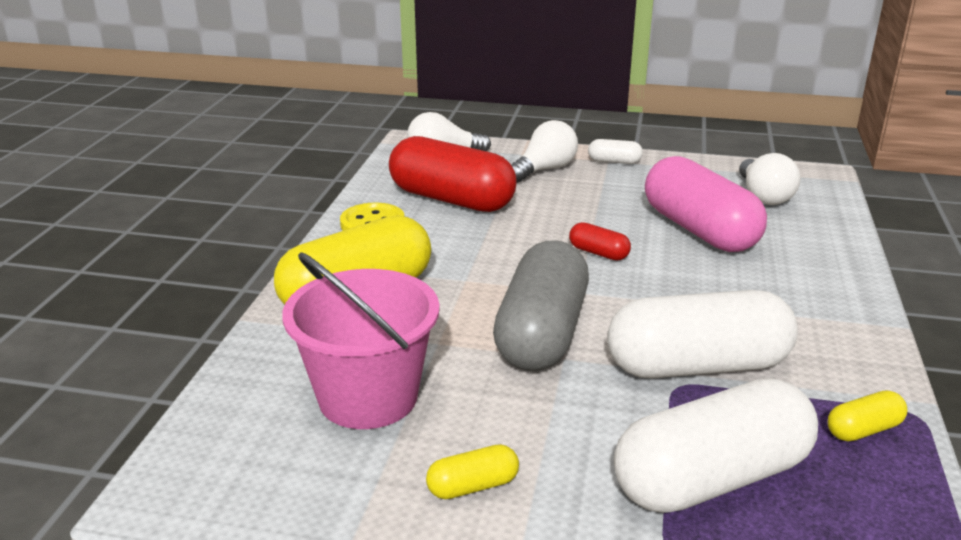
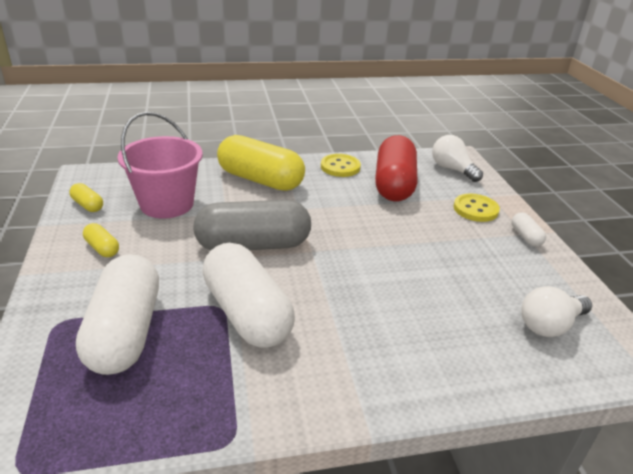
camera: 65 degrees right, 5 degrees up
white light bulb [511,120,578,182] -> yellow button [453,193,500,222]
red capsule [569,222,631,261] -> none
white capsule [614,378,818,513] -> white capsule turned 45 degrees clockwise [76,254,159,375]
pink capsule [645,156,767,252] -> none
yellow capsule [828,390,907,442] -> yellow capsule moved to [69,183,103,212]

